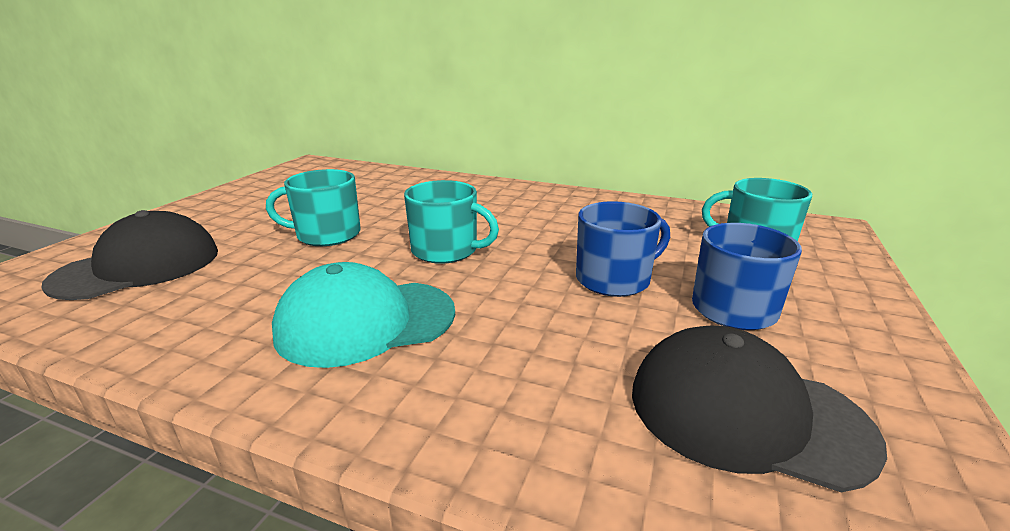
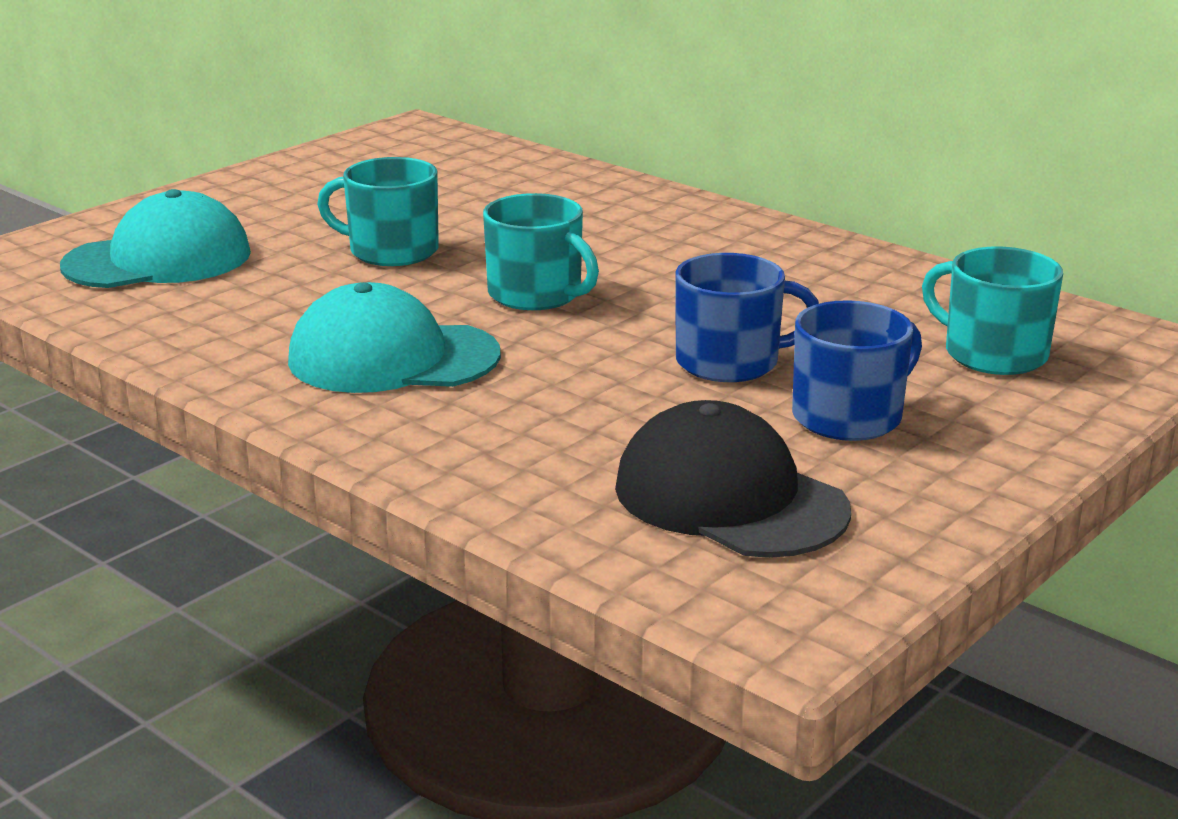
camera: 20 degrees right, 0 degrees up
black cap [41,210,218,300] -> turquoise cap [60,189,251,288]

